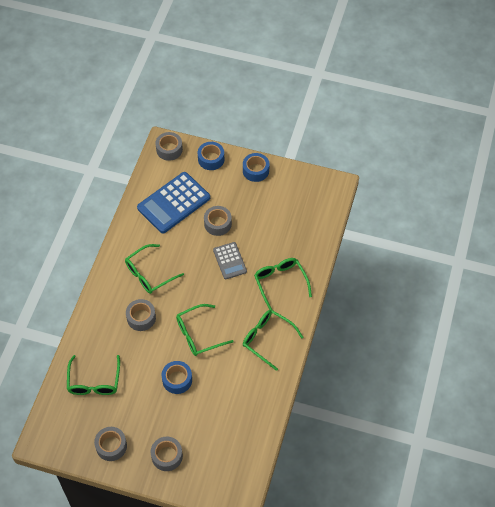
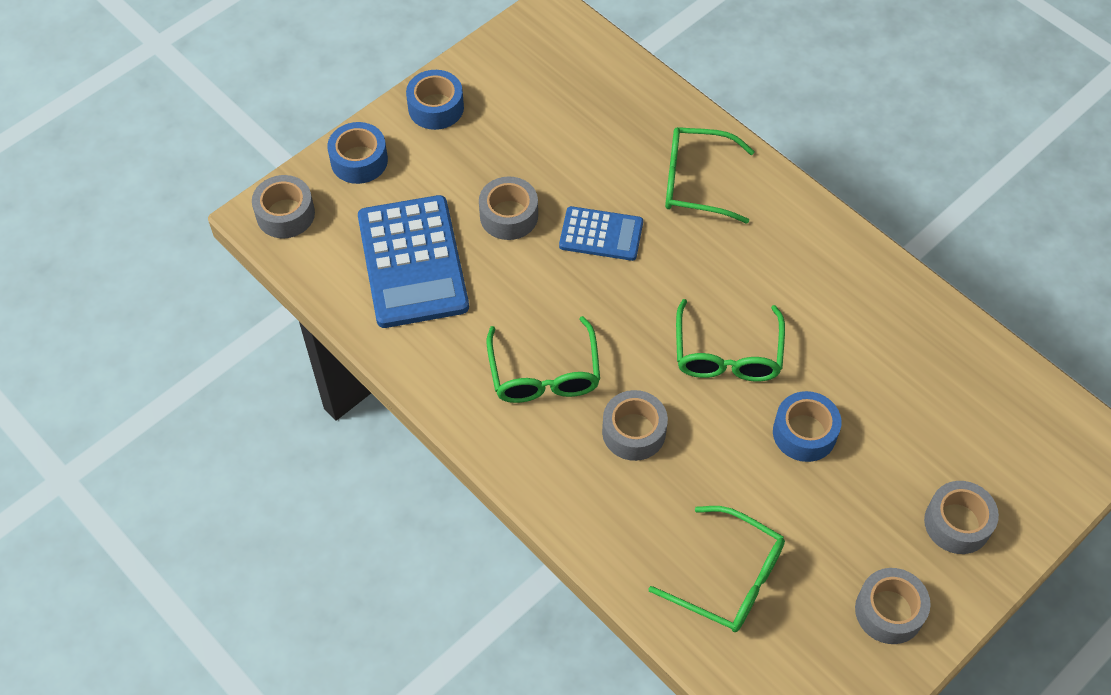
camera: 60 degrees left, 0 degrees up
grey calculator [213,242,247,279] -> blue calculator [559,206,643,261]
green glasses [243,310,303,371] -> none

